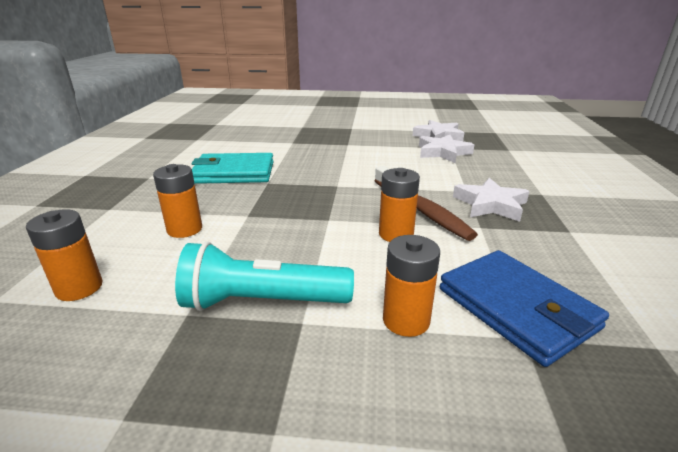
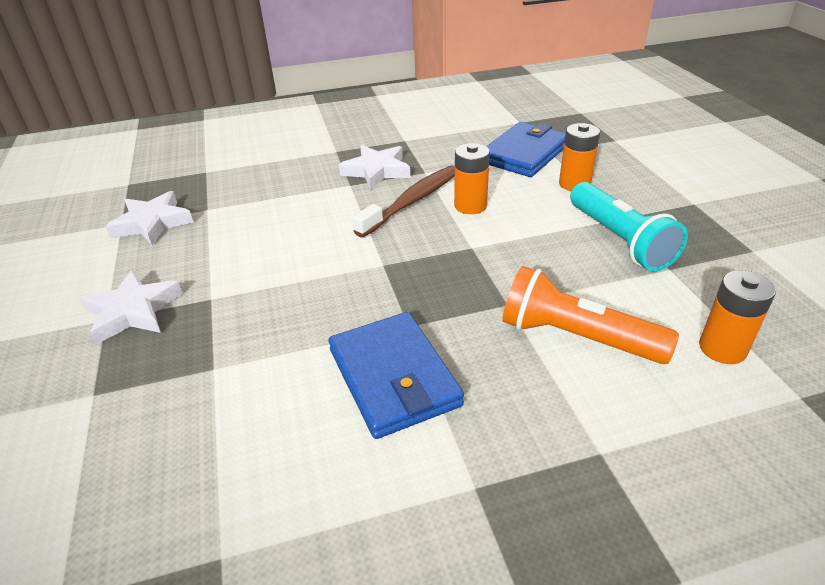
camera: 110 degrees left, 10 degrees up
orange battery [153,164,202,238] -> orange flashlight [502,266,679,364]
turquoise wallet [191,153,274,184] -> blue wallet [329,312,464,439]
white star [419,135,474,163] -> white star moved to [79,270,183,345]

